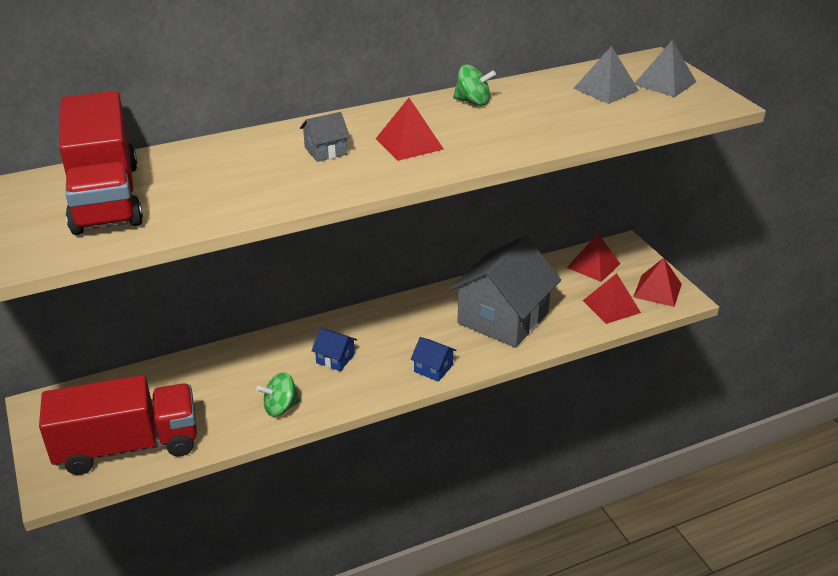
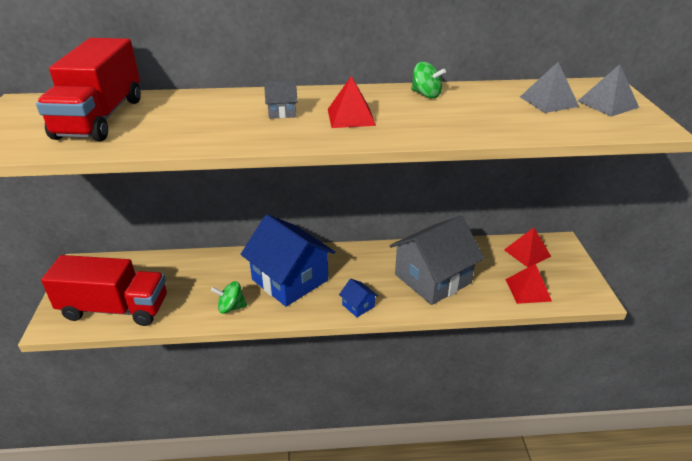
camera: 20 degrees right, 0 degrees up
blue house [312,328,357,371] -> blue house [241,214,335,307], size x2.48
red pyramid [633,258,682,307] -> none

